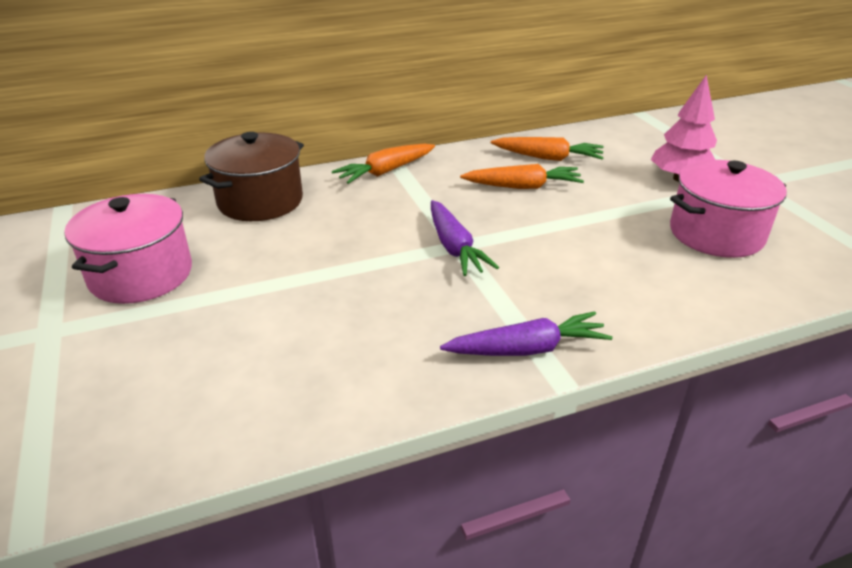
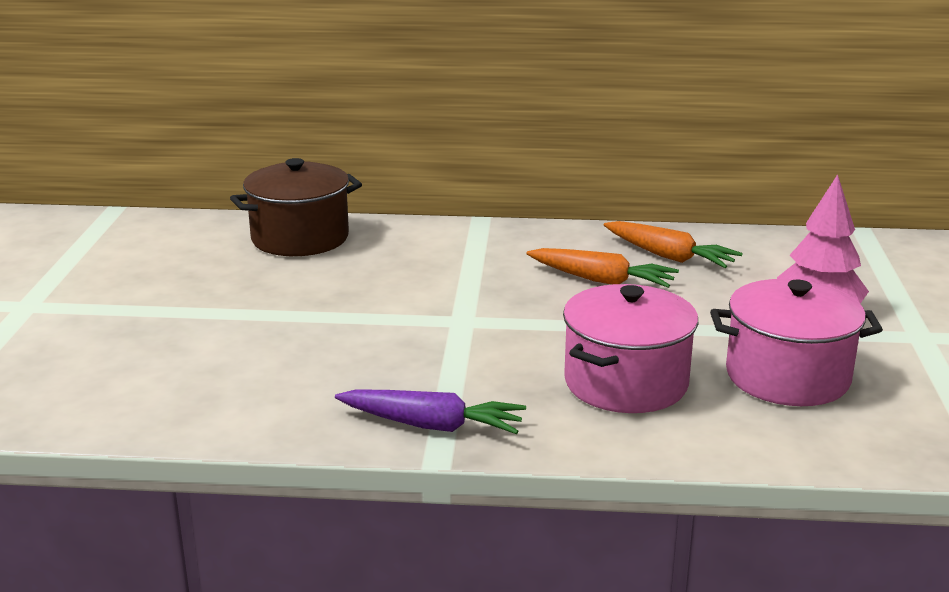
camera: 25 degrees right, 10 degrees down
pink pot [64,194,192,304] -> pink pot moved to [563,284,698,413]
orange carrot [332,144,435,184] -> none
purple carrot [431,200,499,276] -> none

